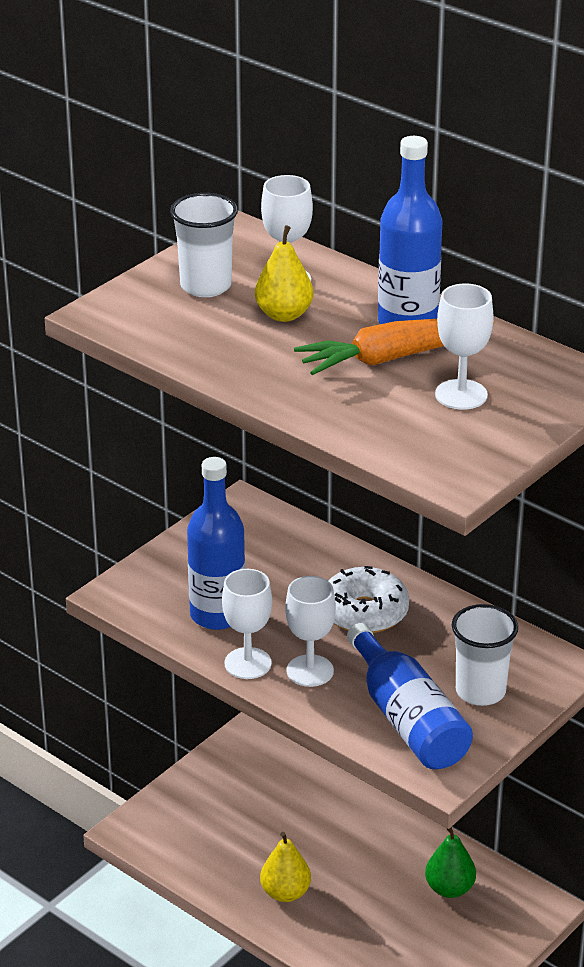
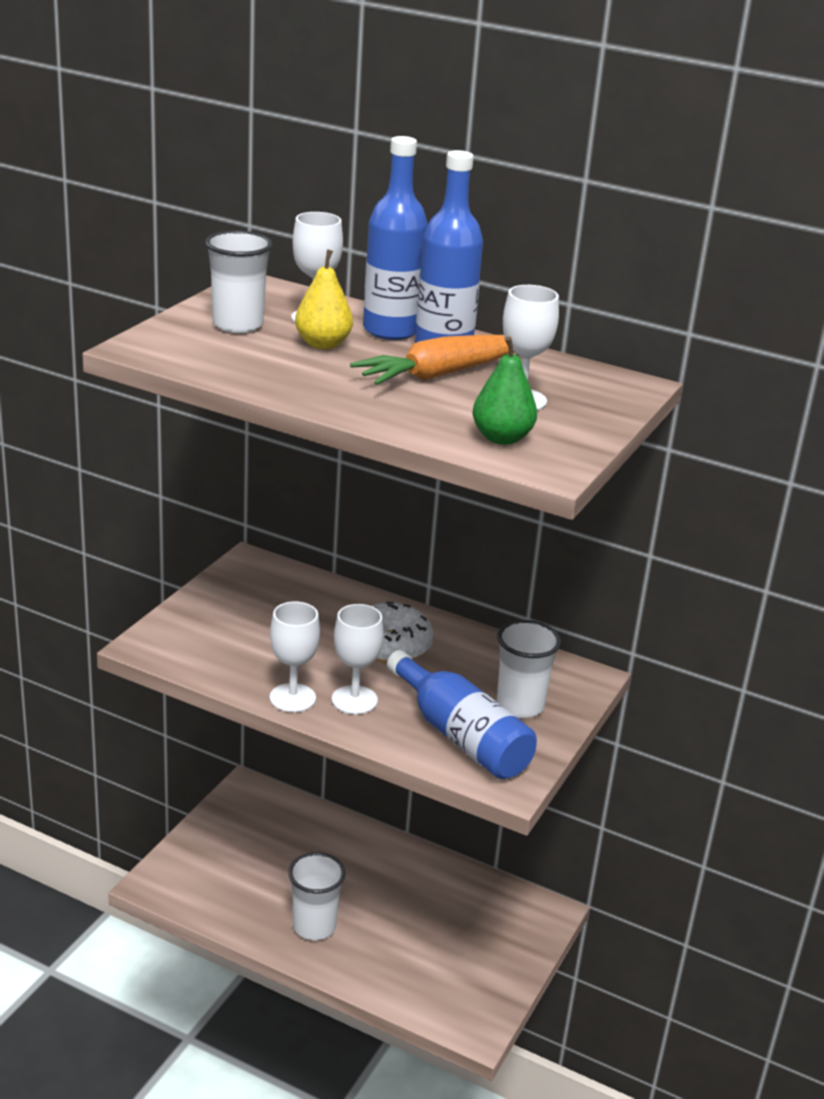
camera: 15 degrees left, 5 degrees down
blue bottle [187,457,245,630] -> blue bottle moved to [363,136,428,340]
yellow pear [260,832,311,902] -> white cup [288,852,346,940]
green pear [425,827,476,898] -> green pear moved to [473,337,537,445]

